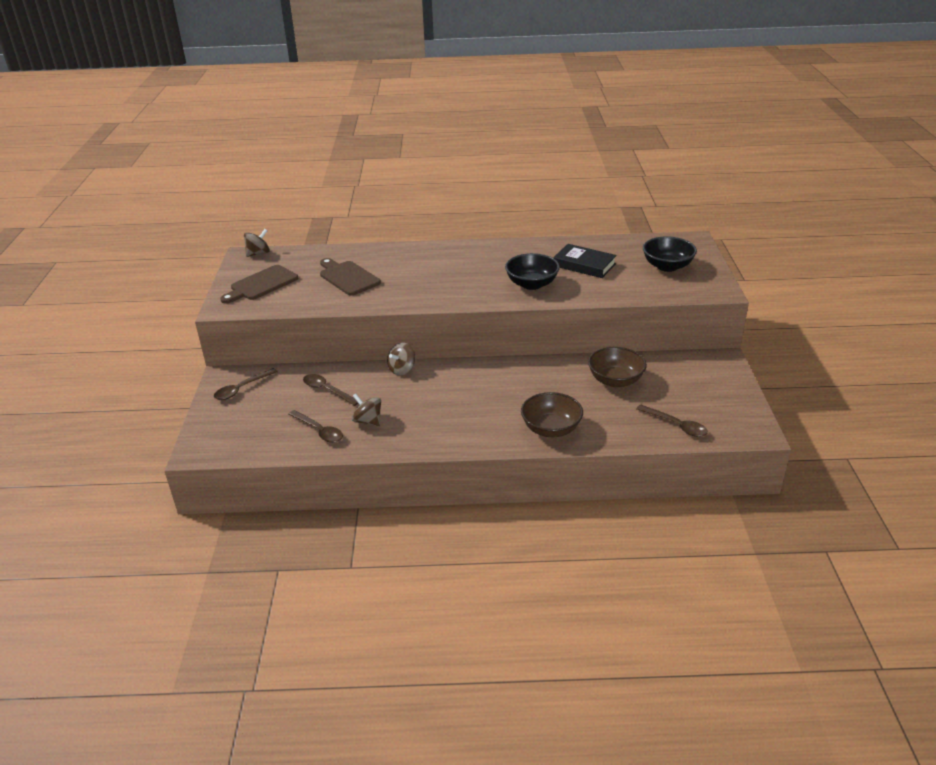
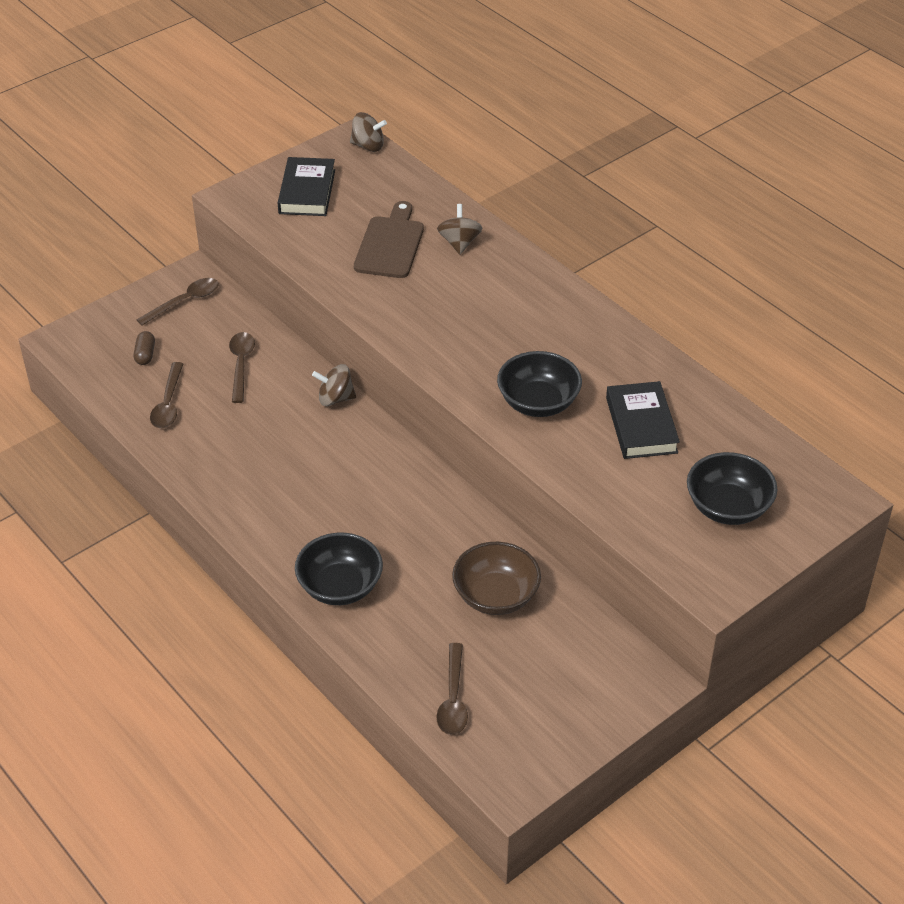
camera: 50 degrees right, 10 degrees up
brown spoon [214,368,278,400] -> brown spoon turned 135 degrees clockwise [137,278,219,326]
brown cutting board [220,265,298,304] -> black book [278,157,335,216]
brown spinning top [352,393,381,426] -> brown spinning top moved to [437,204,482,254]
brown bowl [521,392,583,437] -> black bowl [295,533,383,605]
none -> brown capsule [134,331,155,365]

